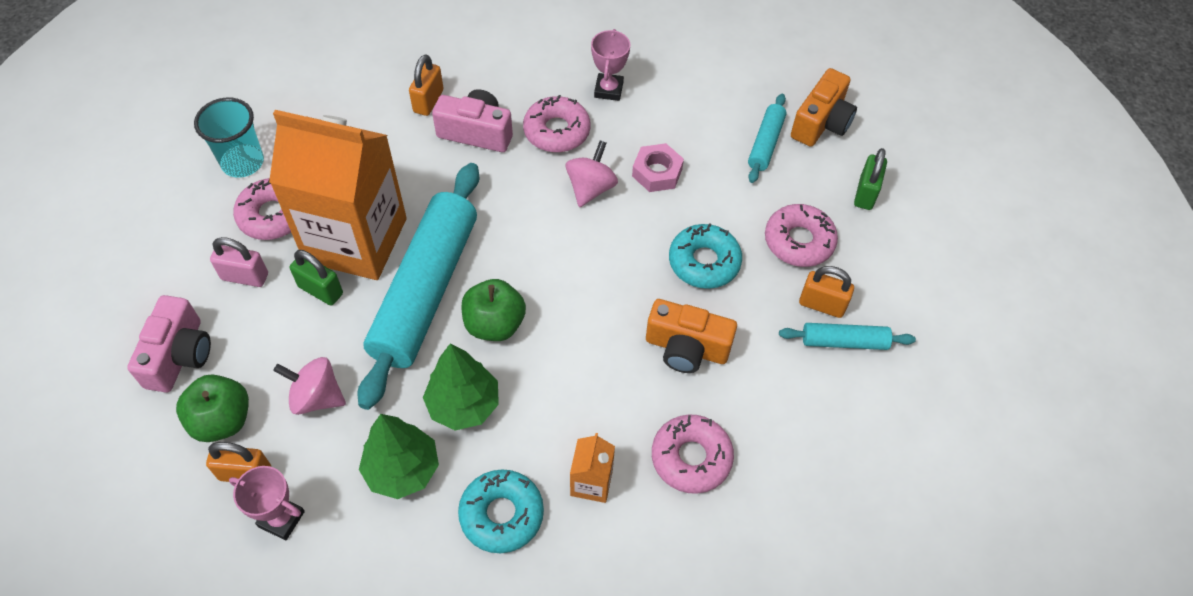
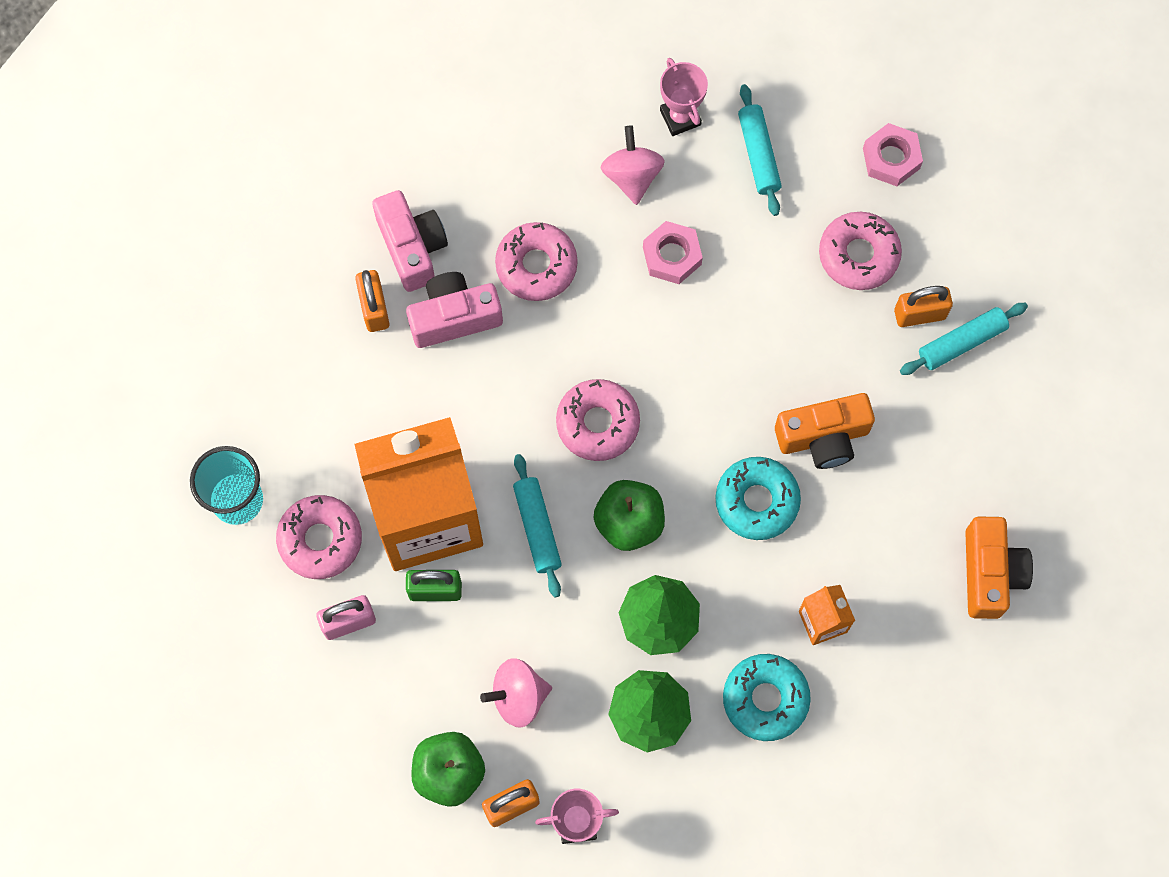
camera: 30 degrees left, 15 degrees up
pink camera [127,295,211,393] -> pink camera moved to [372,190,448,292]
turquoise rolling pin [358,163,479,410] -> turquoise rolling pin [513,454,562,597], size x0.45
pink spinning top [566,140,618,207] -> pink spinning top moved to [601,125,665,205]
pink trophy [591,29,630,101] -> pink trophy moved to [660,58,708,136]
pink donut [652,415,734,494] -> pink donut moved to [556,379,640,461]
turquoise donut [669,223,742,289] -> turquoise donut moved to [715,457,801,540]
orange camera [791,68,857,147] -> orange camera moved to [965,516,1033,619]
green padlock [854,148,887,210] -> pink nut [863,123,923,186]

